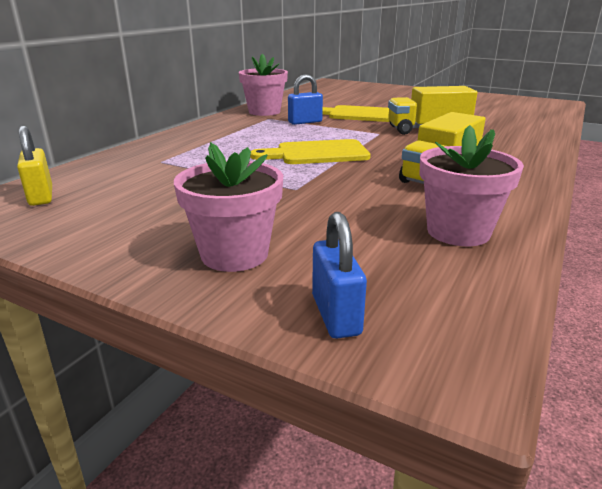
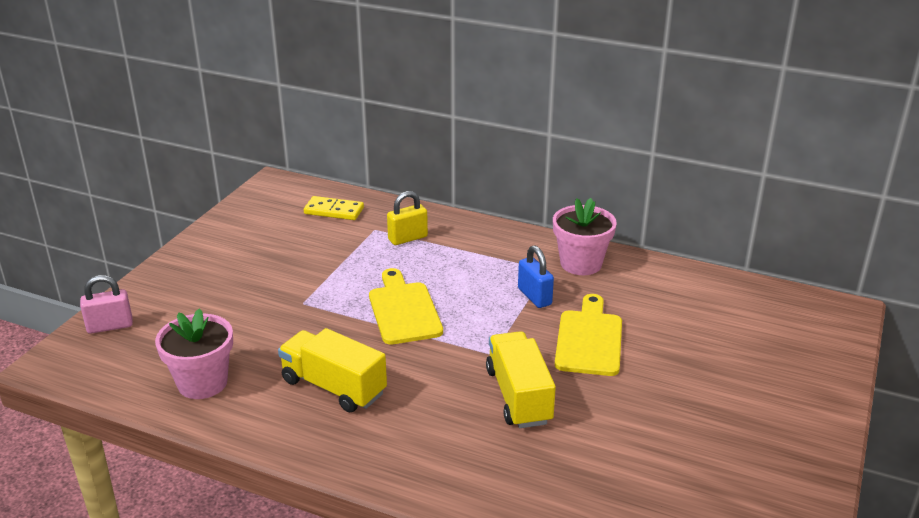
camera: 85 degrees right, 5 degrees up
yellow padlock [17,126,52,206] -> yellow padlock moved to [387,191,428,245]
pink flower pot [174,142,283,272] -> none
blue padlock [312,212,367,339] -> pink padlock [80,275,133,334]
none -> yellow domino [304,196,364,220]

